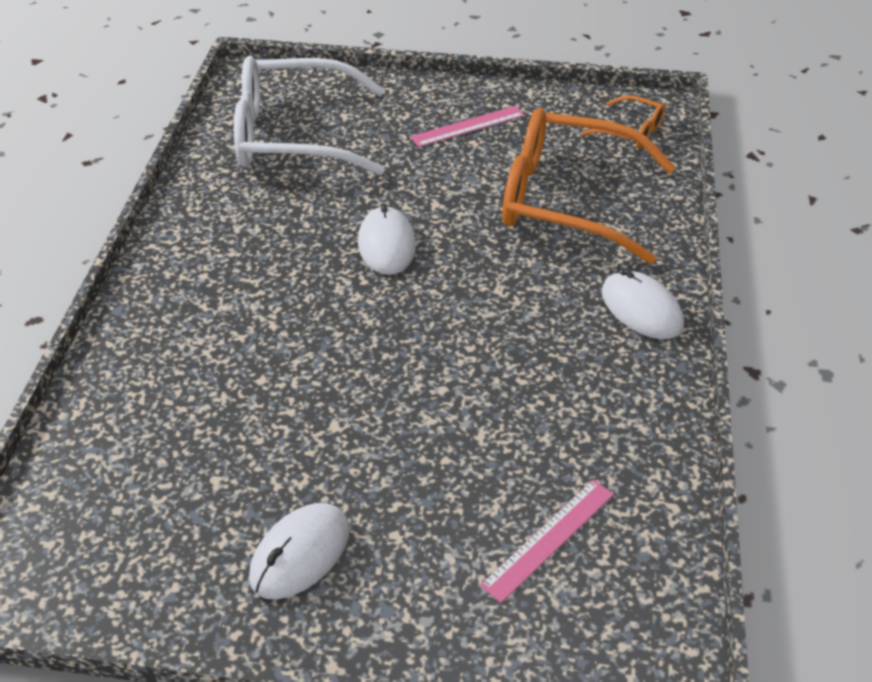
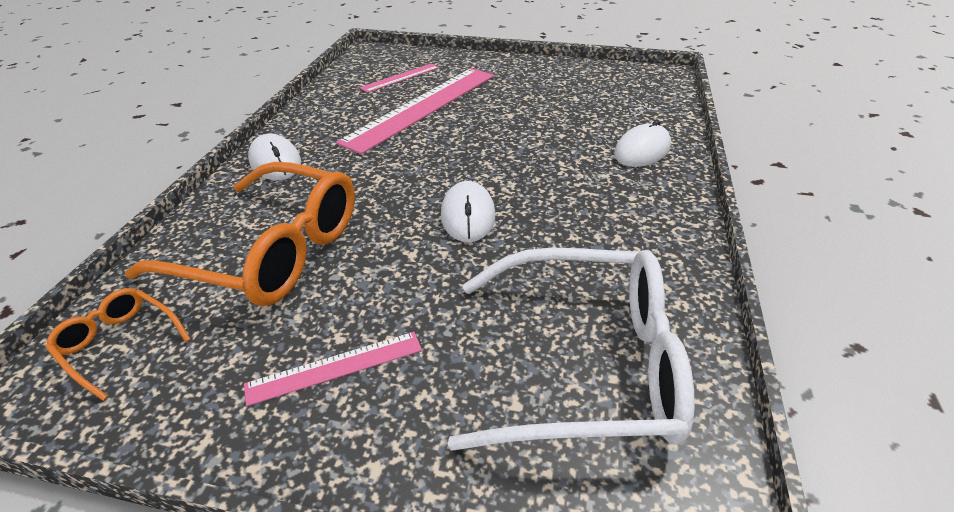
camera: 175 degrees left, 5 degrees down
white mouse [249,503,349,599] -> white mouse moved to [614,120,671,167]
none -> pink ruler [336,68,494,154]

